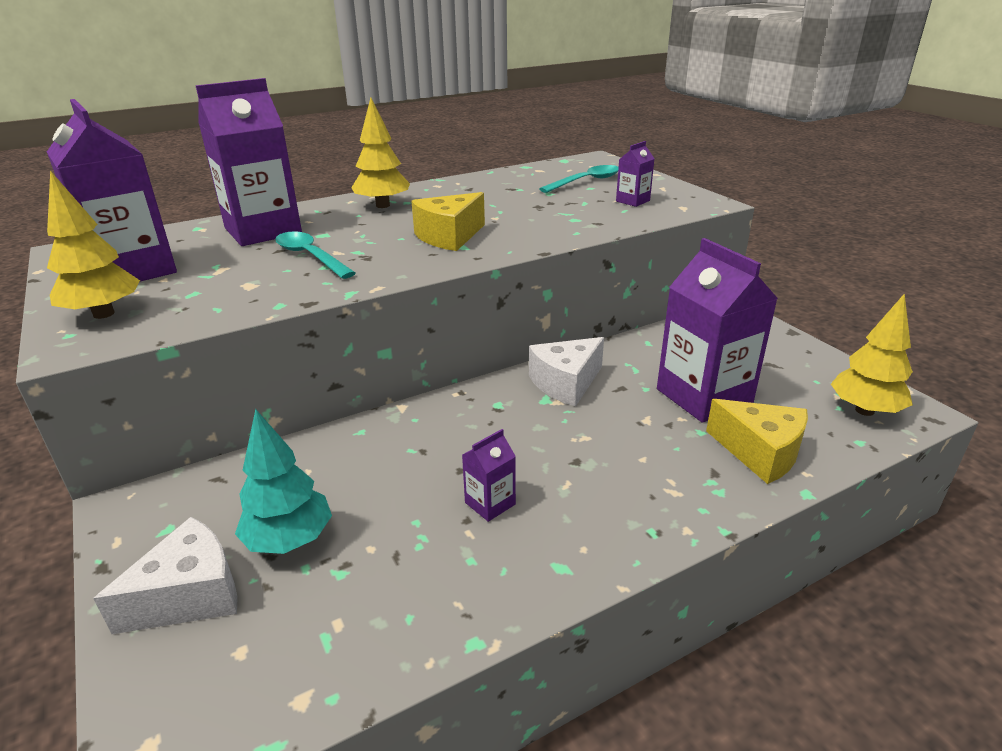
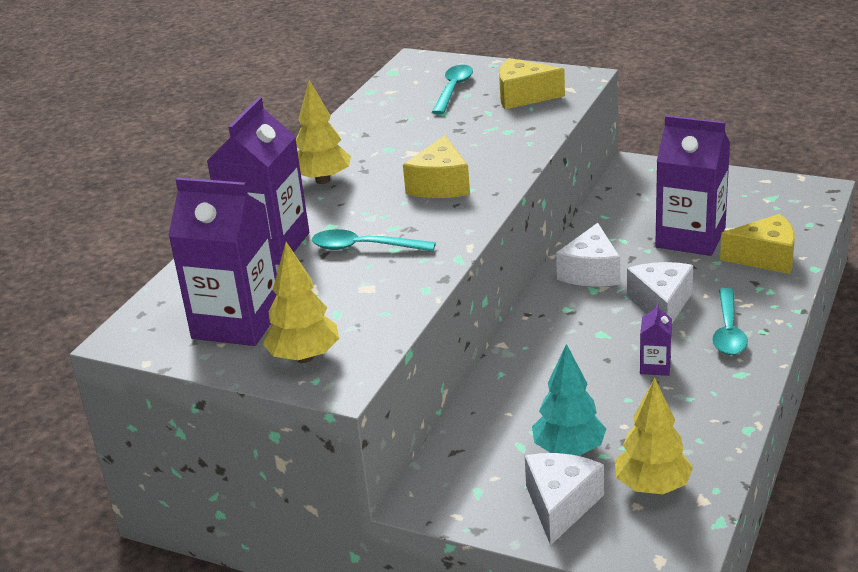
camera: 35 degrees left, 0 degrees up
purple carton [616,141,655,207] -> yellow cheese [499,58,565,109]
yellow tree [831,293,913,416] -> yellow tree moved to [615,378,693,494]
none -> white cheese [627,262,693,323]
none -> turquoise spoon [712,288,748,355]

